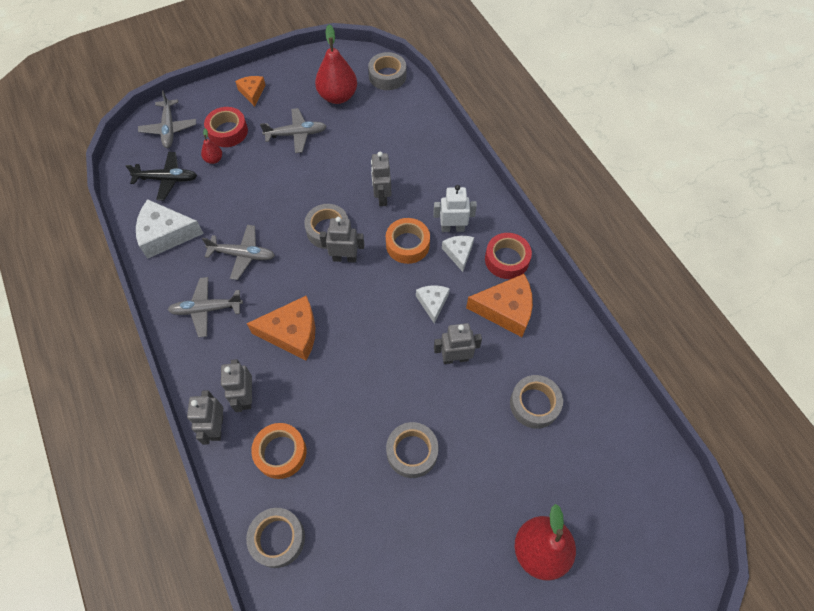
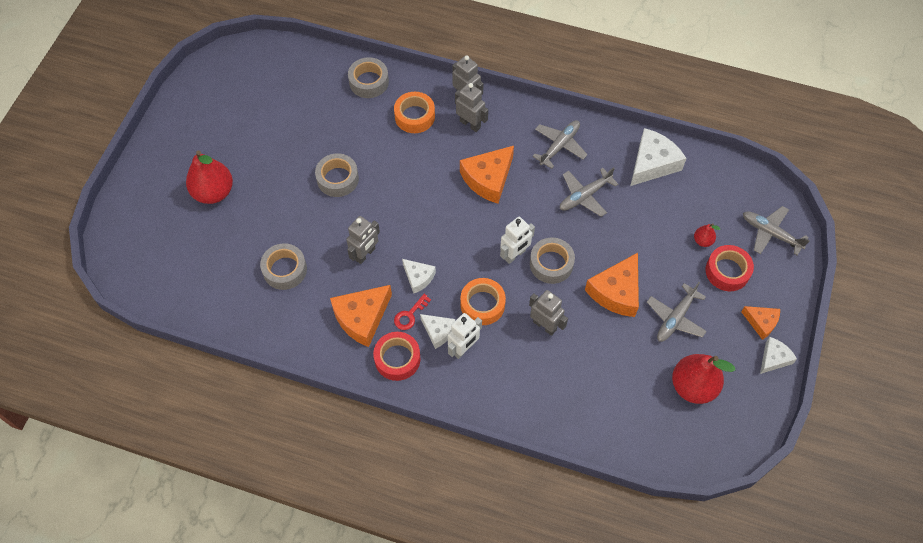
camera: 135 degrees right, 0 degrees up
black plane [126,152,197,200] -> none
grey robot [320,217,364,263] -> white robot [500,217,535,264]
grey tape [368,52,406,90] -> none
none -> red key [394,294,431,330]
none -> orange cheese [585,253,639,317]
none -> white cheese [760,337,797,374]

